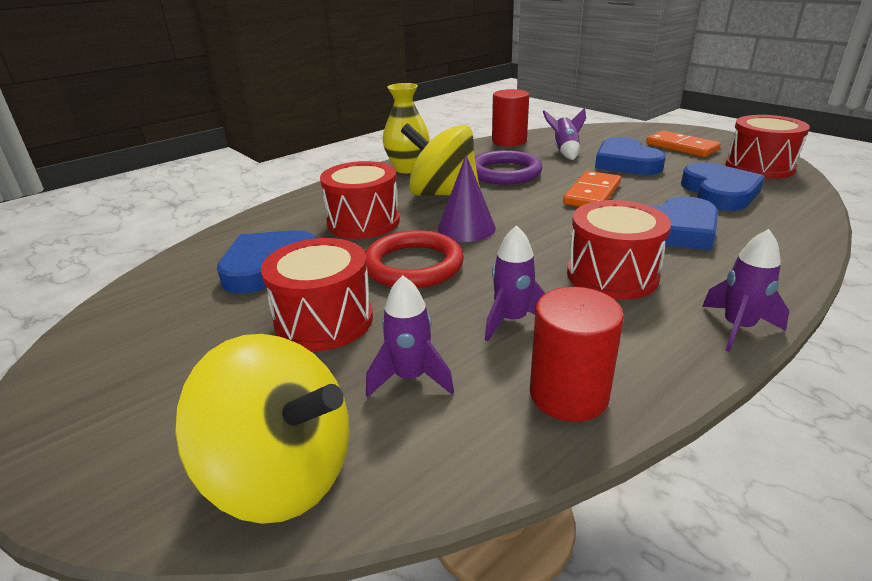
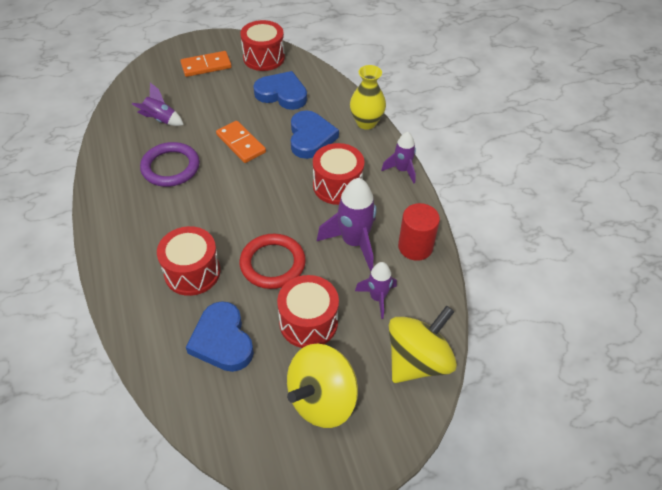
camera: 70 degrees left, 20 degrees up
yellow vase [383,83,430,173] -> yellow vase moved to [350,65,386,130]
yellow spinning top [401,123,479,196] -> yellow spinning top moved to [287,344,358,428]
purple cone [438,155,496,242] -> none
purple rocket [485,225,545,342] -> purple rocket [317,178,377,271], size x1.65
red cylinder [492,89,529,146] -> none
blue heart [595,137,666,175] -> none

